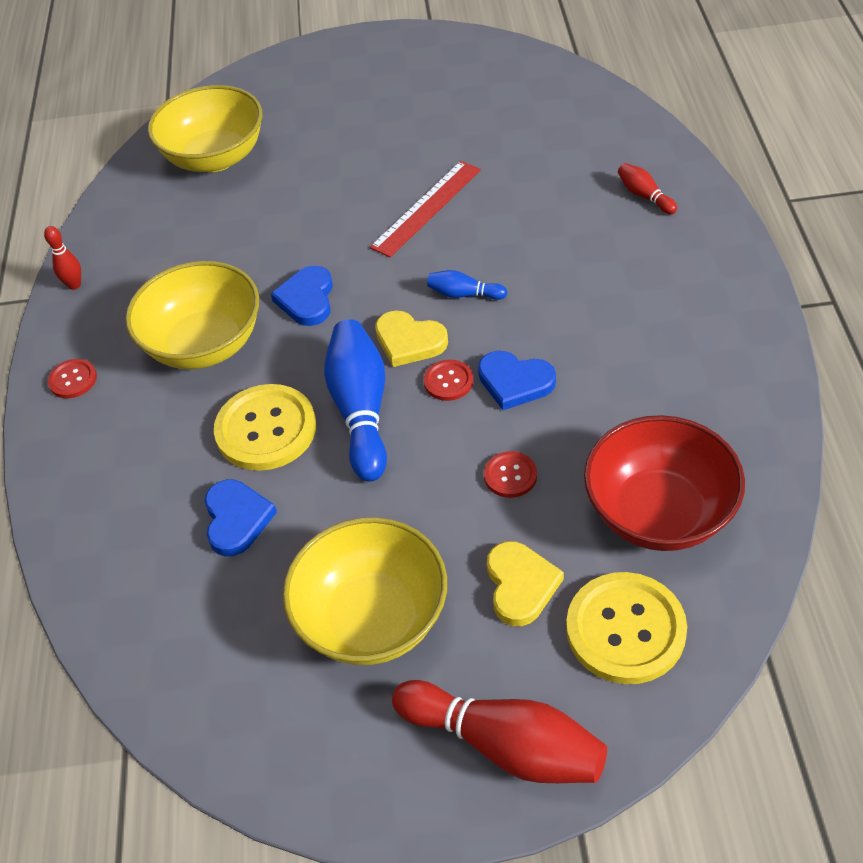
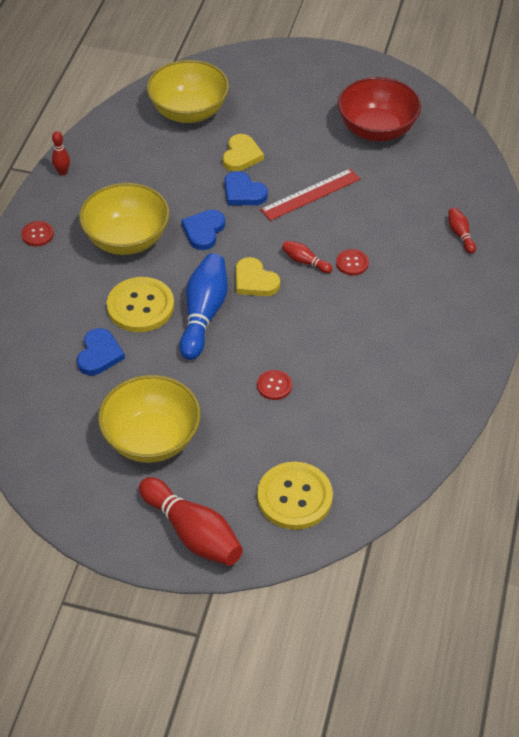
camera: 15 degrees right, 0 degrees up
red button [424,359,473,401] -> red button moved to [336,249,369,275]
blue bowling pin [427,270,507,300] -> red bowling pin [282,241,333,273]
blue heart [478,351,556,410] -> blue heart moved to [224,171,268,205]
yellow heart [487,541,564,626] -> yellow heart moved to [223,134,264,171]
red bowl [584,415,745,551] -> red bowl moved to [338,77,421,142]

